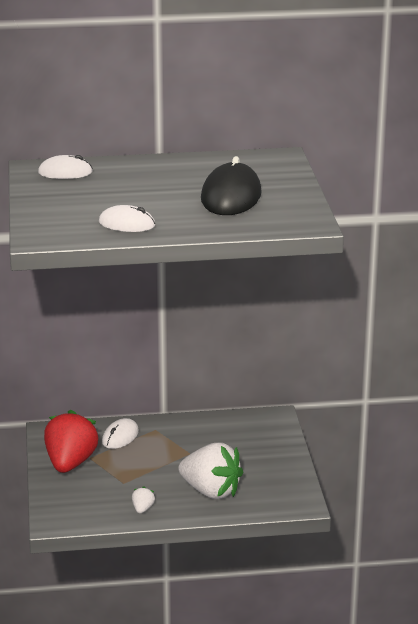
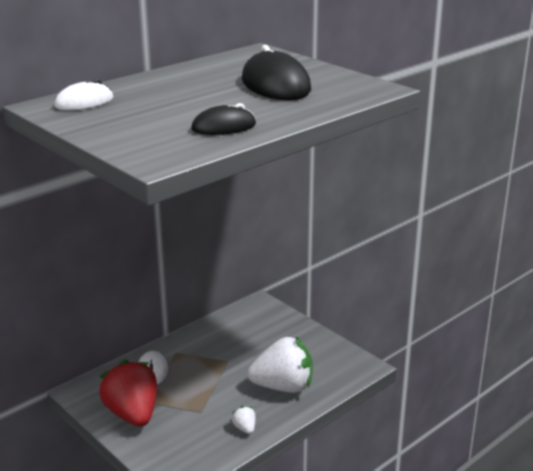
camera: 35 degrees left, 0 degrees up
white mouse [99,205,155,232] -> black mouse [191,103,256,135]

